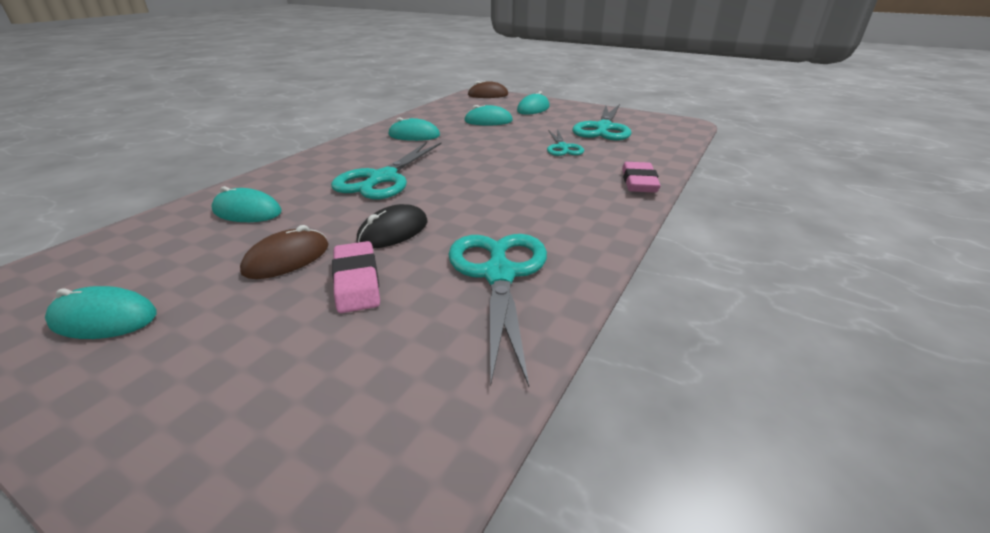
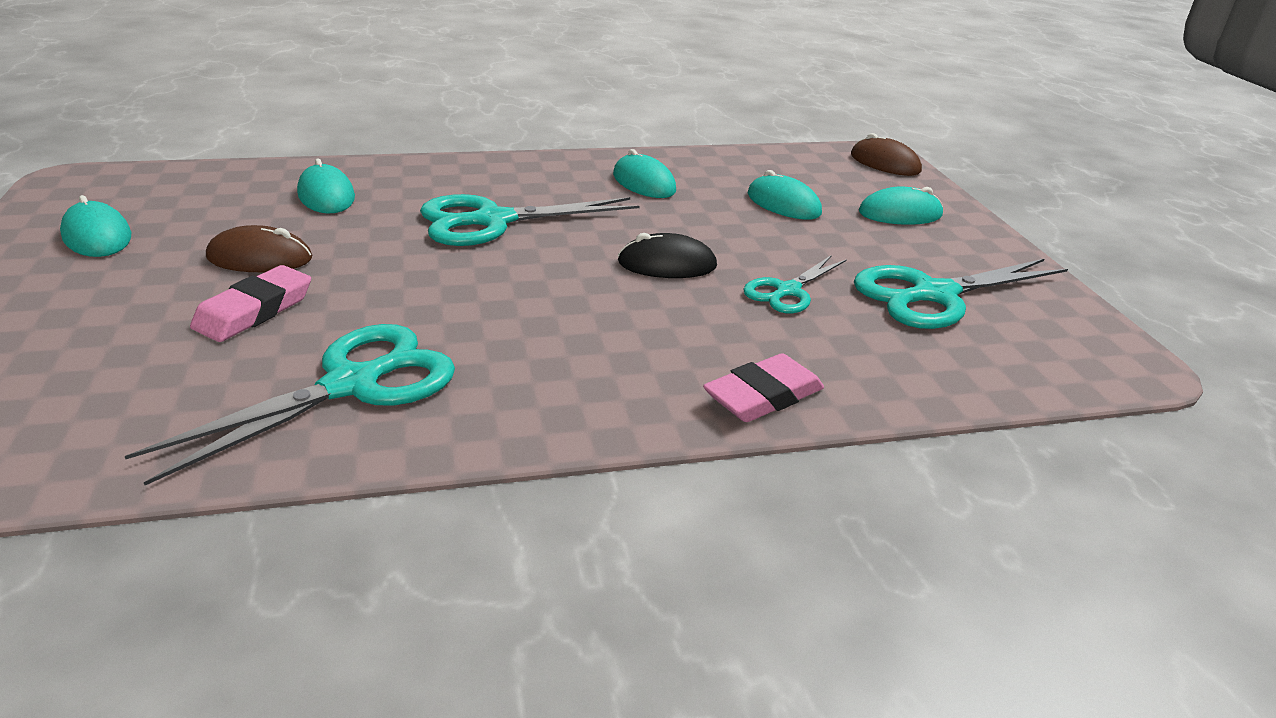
camera: 45 degrees right, 0 degrees up
black mouse [356,204,428,248] -> black mouse moved to [618,233,717,278]

